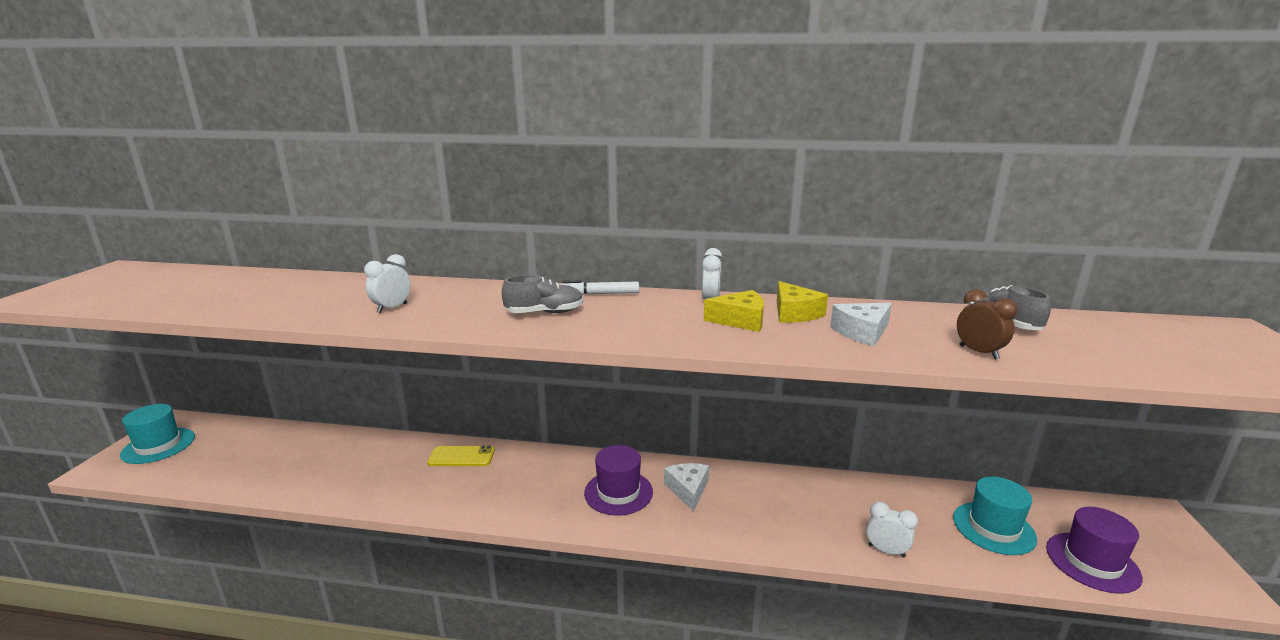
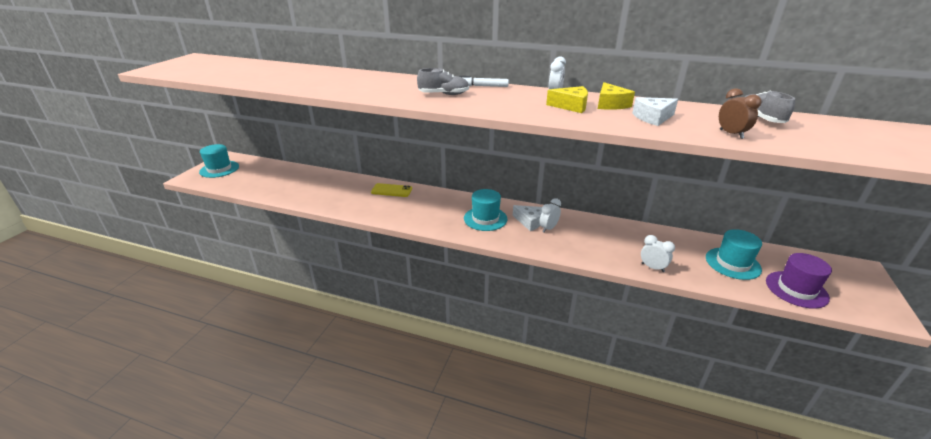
camera: 10 degrees right, 10 degrees up
white clock [364,254,411,313] -> white clock moved to [539,198,561,233]
purple hat [584,445,653,516] -> turquoise hat [464,189,507,231]
white cheese [664,463,709,511] -> white cheese turned 120 degrees clockwise [513,205,542,231]

